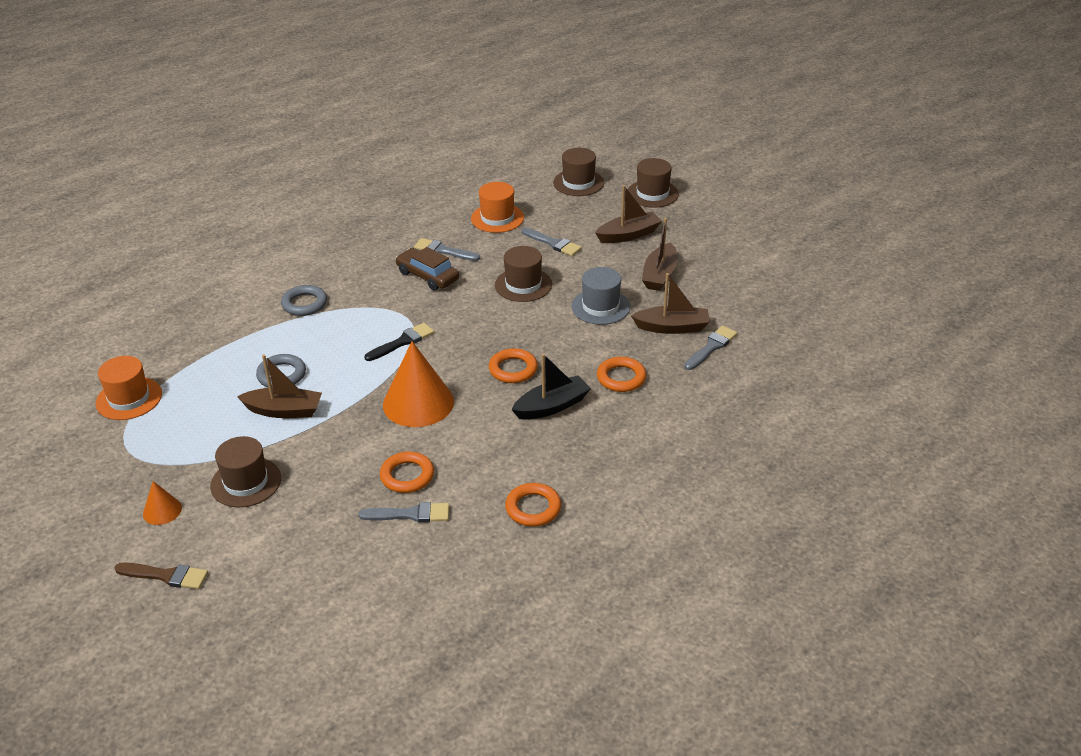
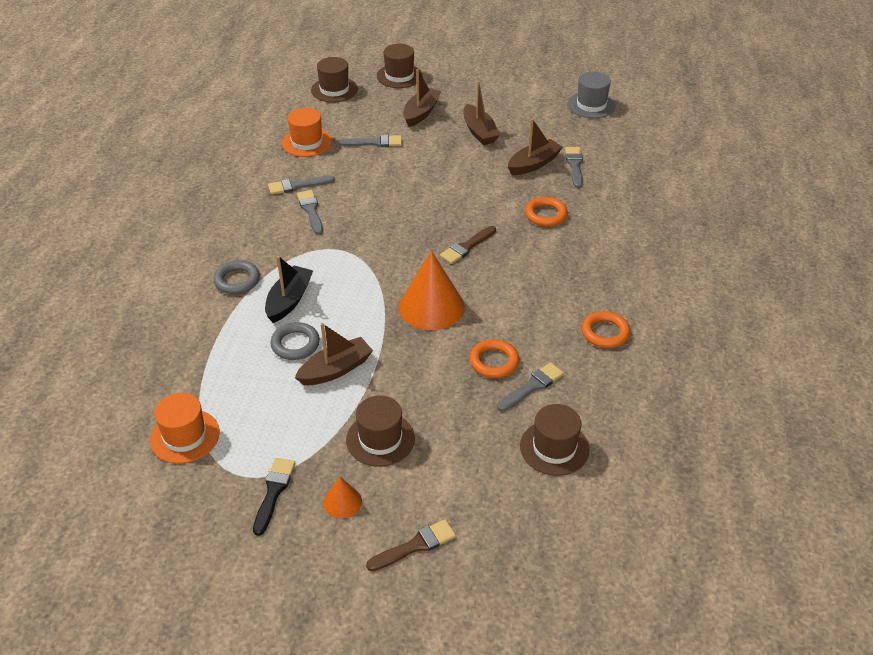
camera: 40 degrees left, 5 degrees up
black brush [365,323,434,361] -> black brush moved to [253,458,295,536]
brown car [396,247,459,291] -> grey brush [297,190,323,235]
orange ring [489,348,538,383] -> brown brush [440,226,496,264]
brown hat [495,246,552,302] -> brown hat moved to [520,404,589,476]
black boat [511,353,591,420] -> black boat moved to [265,256,313,323]
grey hat [571,267,630,325] -> grey hat moved to [568,72,616,118]

